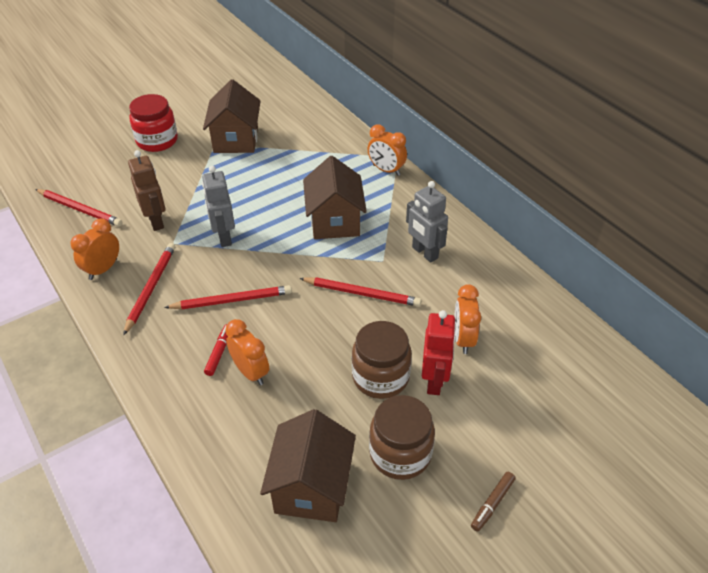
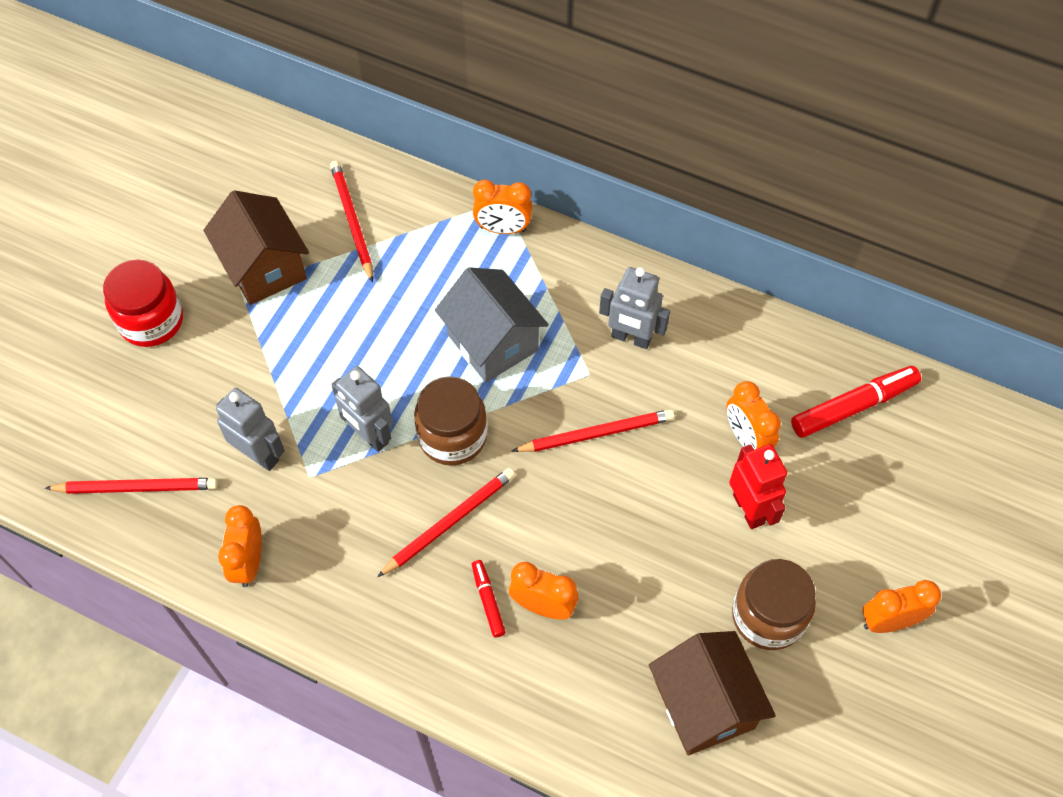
camera: 30 degrees left, 15 degrees up
red pencil [123,243,175,335] -> red pencil moved to [330,161,373,283]
brown robot [128,150,165,231] -> grey robot [216,388,285,471]
brown house [303,156,367,239] -> grey house [435,267,549,383]
brown jar [352,321,412,399] -> brown jar moved to [414,376,487,466]
brown marker [471,472,515,532] -> orange clock [863,580,941,633]
none -> red marker [791,366,921,438]

